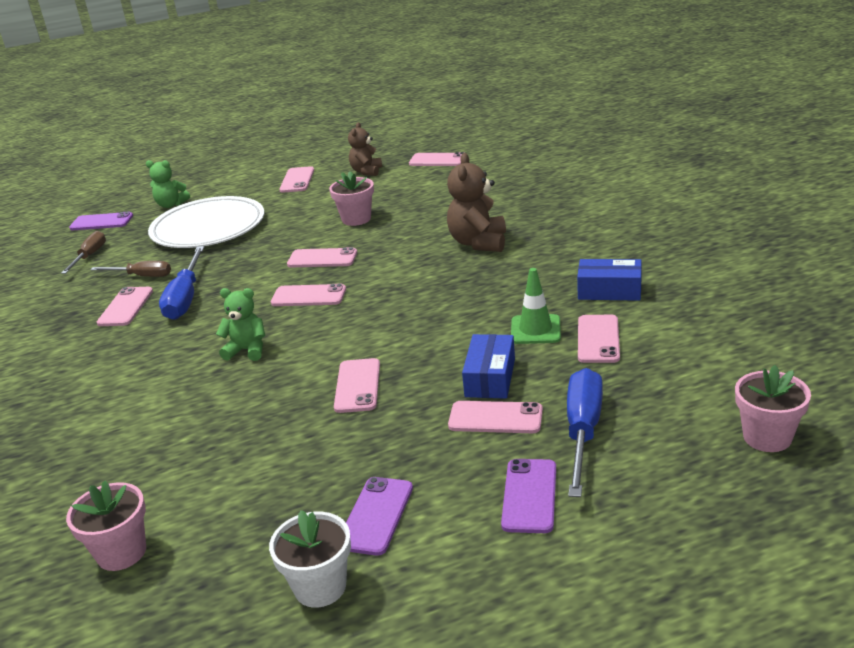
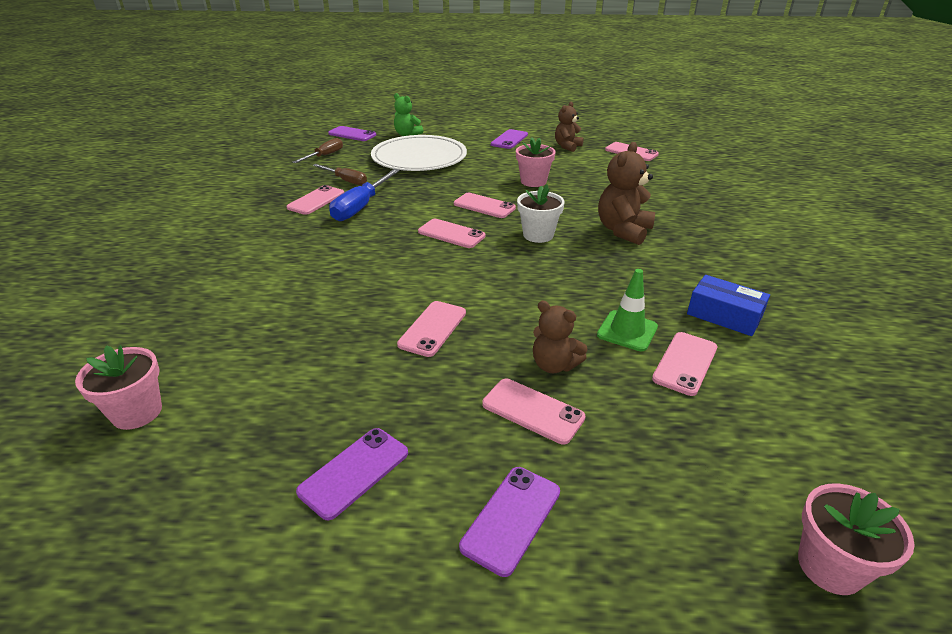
camera: 20 degrees right, 5 degrees up
green teddy bear [216,288,265,361] -> none
white flower pot [269,510,351,608] -> white flower pot moved to [517,184,565,243]
pink phone [279,166,314,193] -> purple phone [491,129,528,149]
blue box [462,334,515,399] -> brown teddy bear [533,301,588,373]
blue screwdriver [567,368,603,497] -> none

